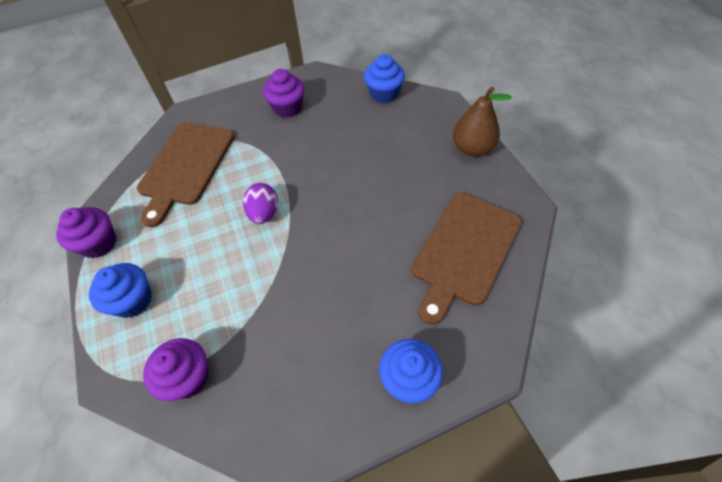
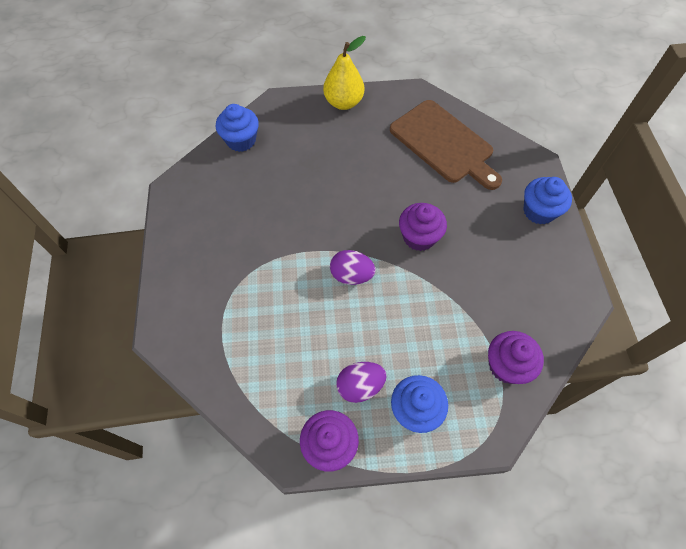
camera: 75 degrees left, 5 degrees up
brown cutting board [137,122,234,227] -> none
purple cupcake [263,69,304,118] -> purple cupcake moved to [399,203,447,251]
brown pear [453,87,512,157] -> yellow pear [323,36,366,110]
none -> purple egg [336,362,387,403]

